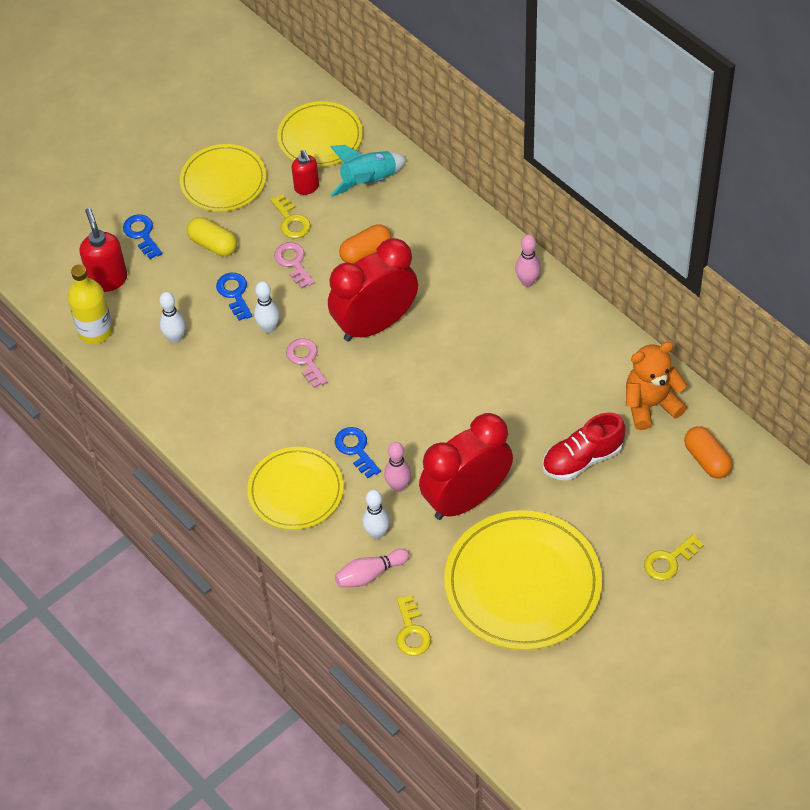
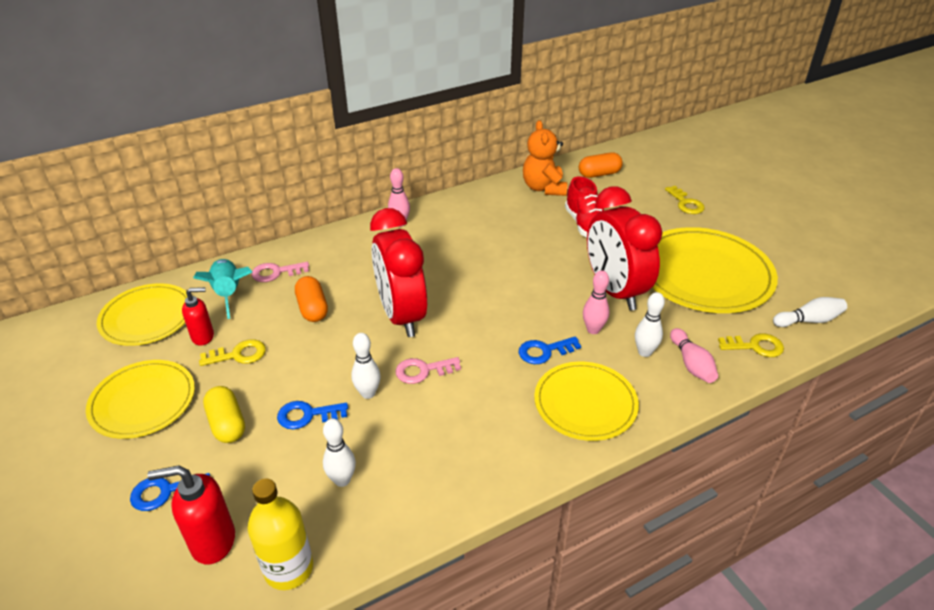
camera: 80 degrees left, 15 degrees down
yellow capsule [187,217,237,256] -> yellow capsule turned 75 degrees counterclockwise [203,386,245,443]
pink key [274,242,314,289] -> pink key moved to [251,262,309,282]
none -> white bowling pin [773,297,847,327]

